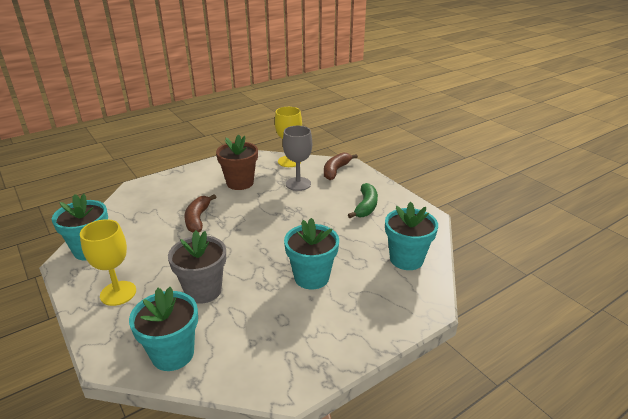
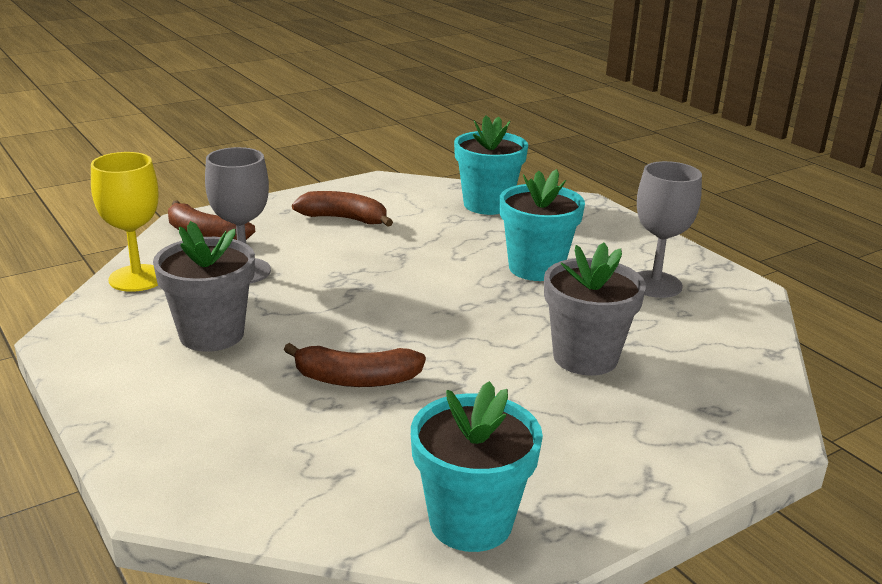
camera: 90 degrees left, 5 degrees down
yellow goblet [80,219,136,306] -> none
turquoise flower pot [129,287,198,371] -> none
brown flower pot [216,134,258,190] -> grey flower pot [153,221,255,352]
green banana [348,183,378,218] -> brown banana [292,191,393,227]
none -> grey goblet [637,161,702,298]

